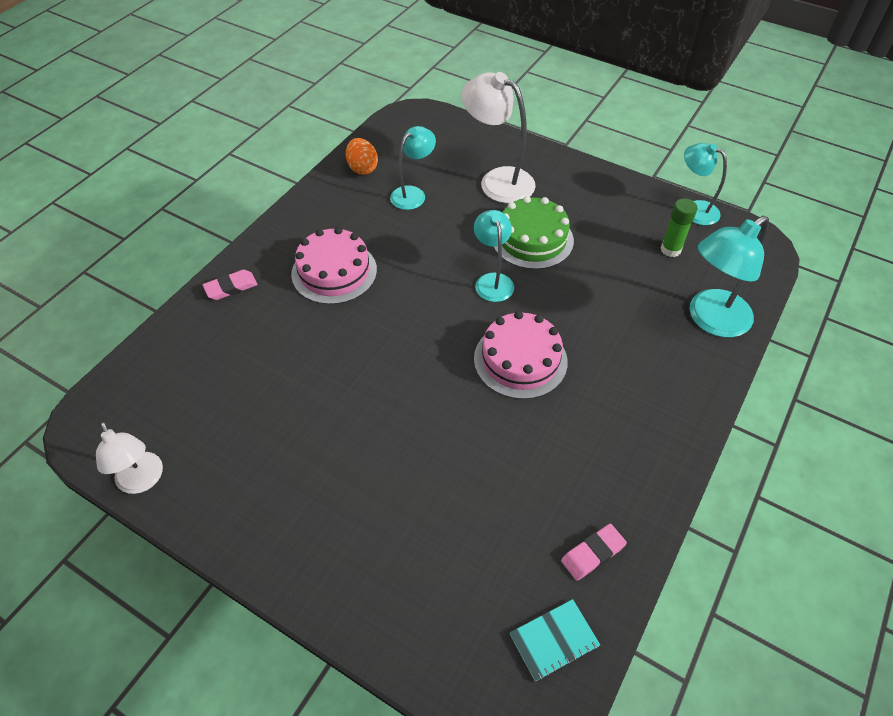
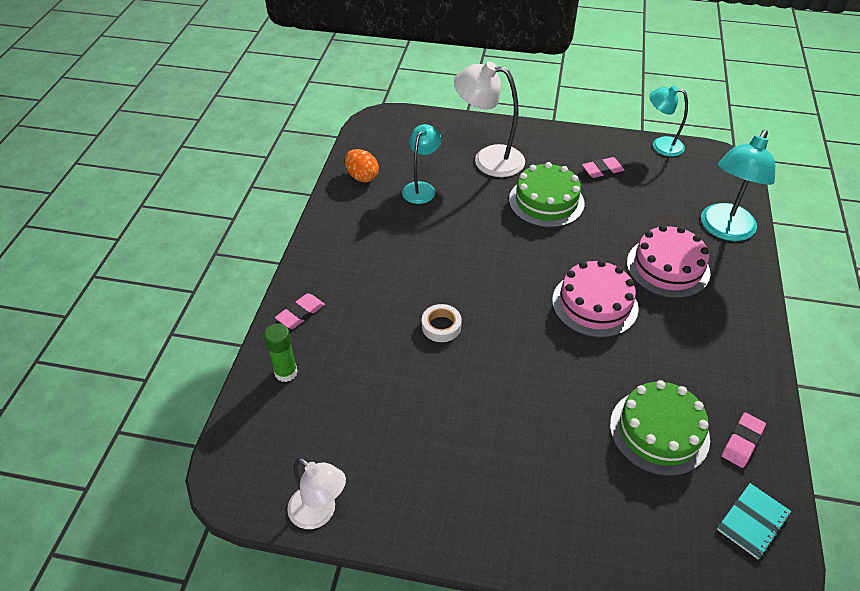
camera: 20 degrees left, 5 degrees down
pink cake [291,227,377,304] -> pink cake moved to [627,225,710,298]
turquoise lamp [474,210,514,302] -> none
green glue stick [661,198,697,257] -> green glue stick moved to [264,324,298,382]
none -> white tape [422,304,462,342]
none -> pink eraser [582,157,625,178]
none -> green cake [610,380,710,476]

